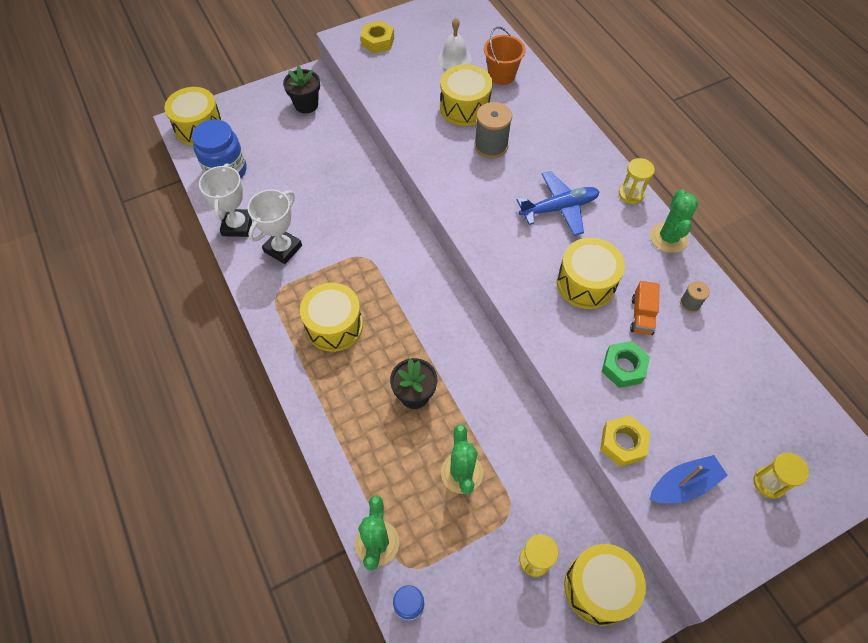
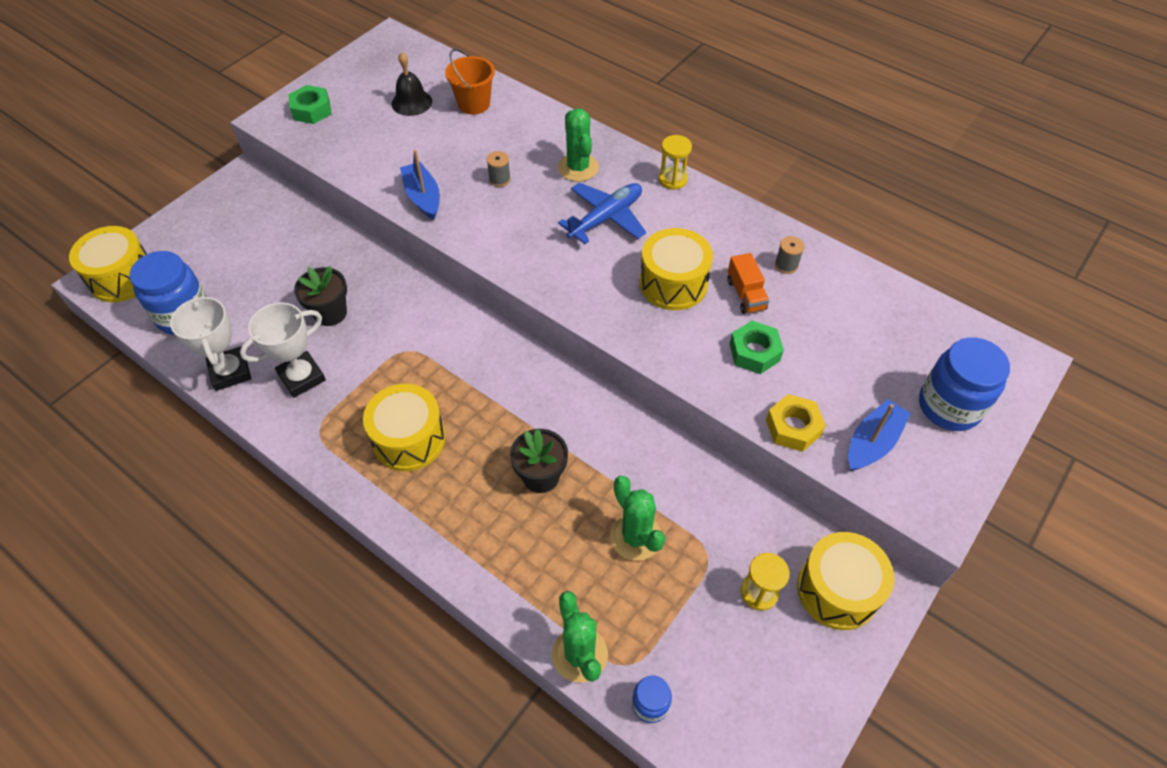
camera: 25 degrees left, 5 degrees down
white trophy [247,189,302,264] -> white trophy turned 45 degrees clockwise [240,302,326,398]
black flower pot [283,65,320,114] -> black flower pot moved to [294,266,347,326]
yellow nut [360,21,394,54] -> green nut [288,85,331,124]
white bell [438,18,471,70] -> black bell [392,52,432,116]
yellow drum [440,64,492,126] -> none
grey spool [474,102,512,159] -> grey spool [487,151,511,187], size x0.54
green cactus [650,189,699,253] -> green cactus moved to [558,108,599,182]
yellow hourglass [753,452,809,499] -> blue jar [919,337,1010,431]
none -> blue boat [400,150,440,220]

